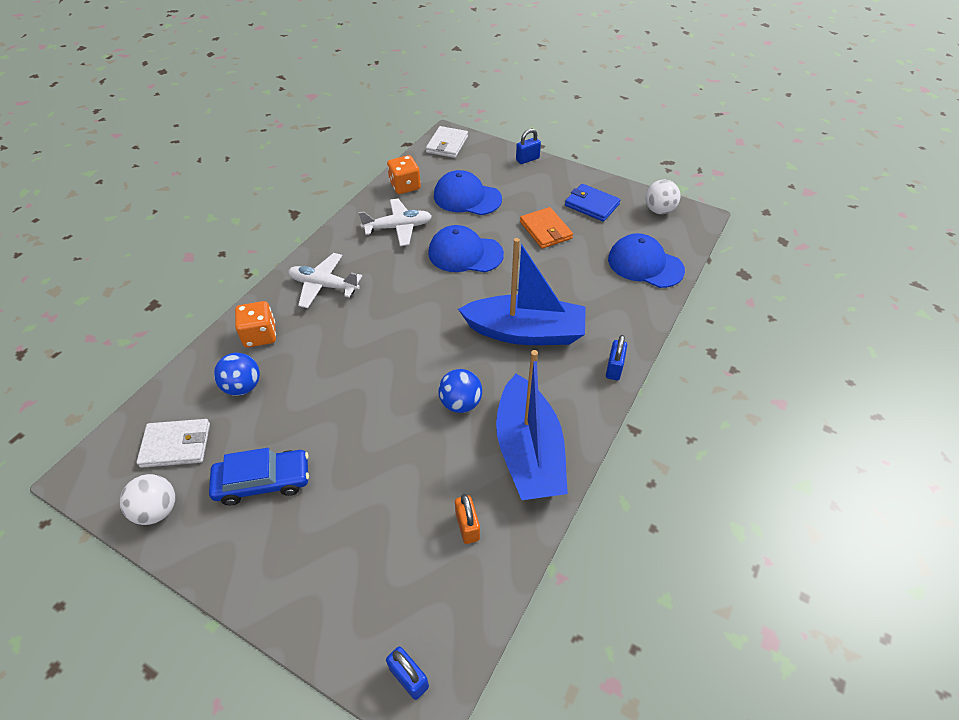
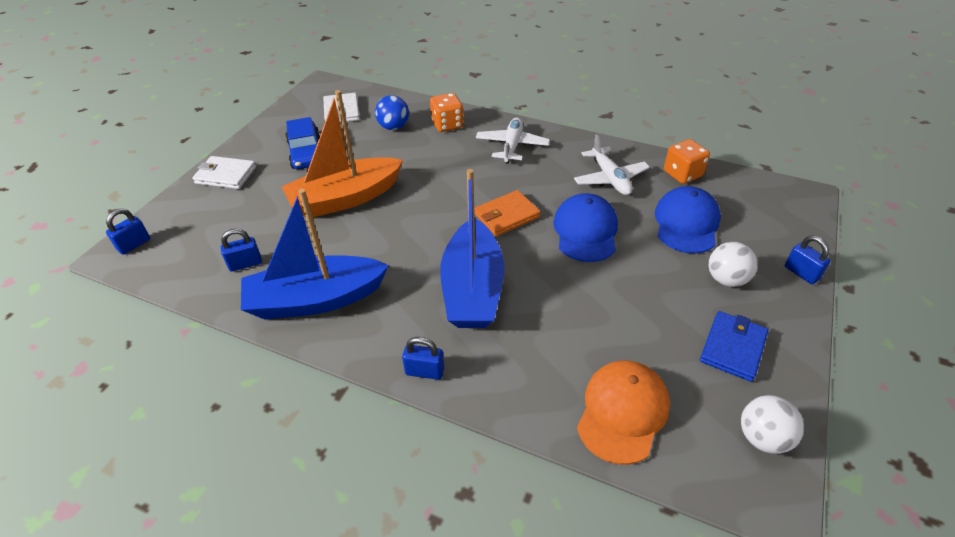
camera: 85 degrees right, 5 degrees down
white ball [120,474,175,525] -> white ball moved to [709,242,758,287]
white wallet [426,126,468,158] -> white wallet moved to [192,156,256,189]
blue ball [438,369,482,413] -> none
orange padlock [455,494,480,544] -> blue padlock [221,229,262,272]
orange wallet [520,207,573,249] -> orange wallet moved to [474,190,541,236]
blue cap [608,233,685,288] -> orange cap [577,360,670,465]
none -> orange boat [281,90,403,217]

